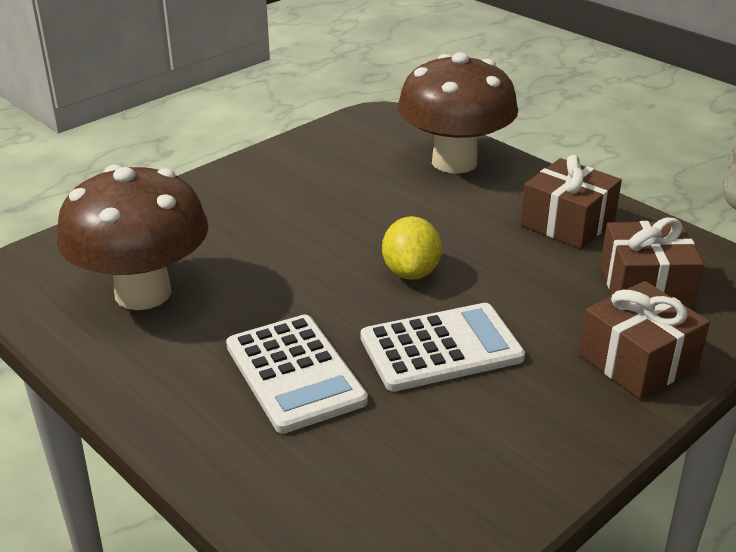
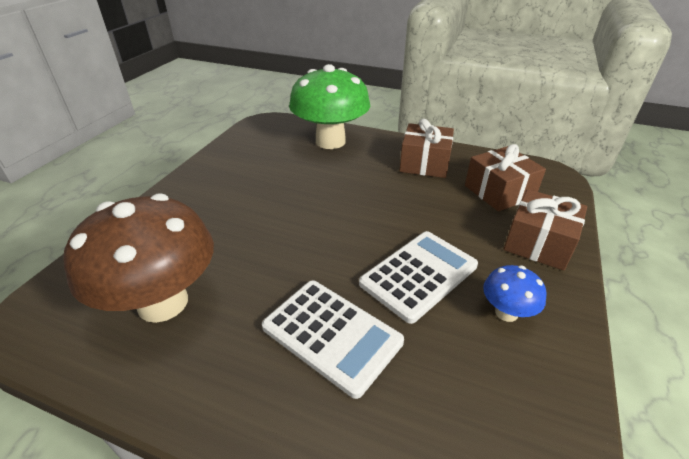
camera: 25 degrees left, 5 degrees up
yellow lemon [382,216,442,280] -> none
brown mushroom [397,52,518,174] -> green mushroom [289,64,370,149]
none -> blue mushroom [483,265,546,322]

